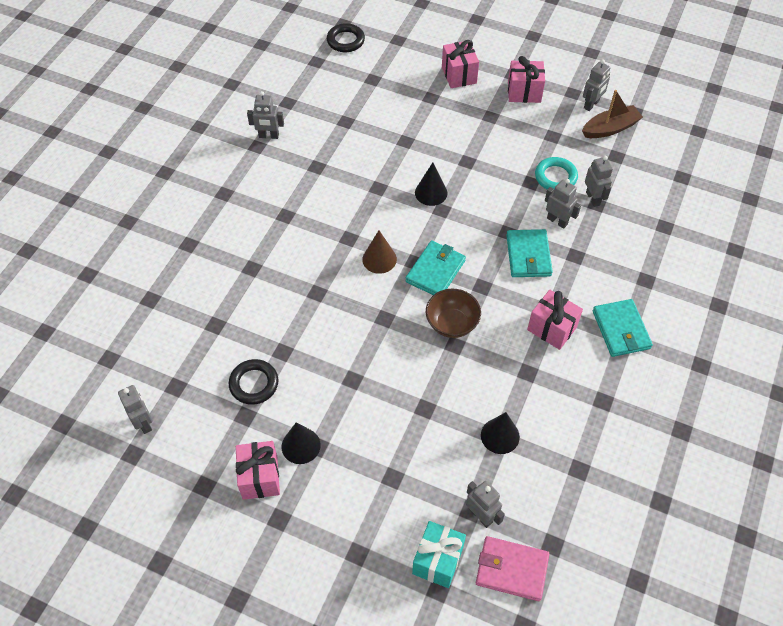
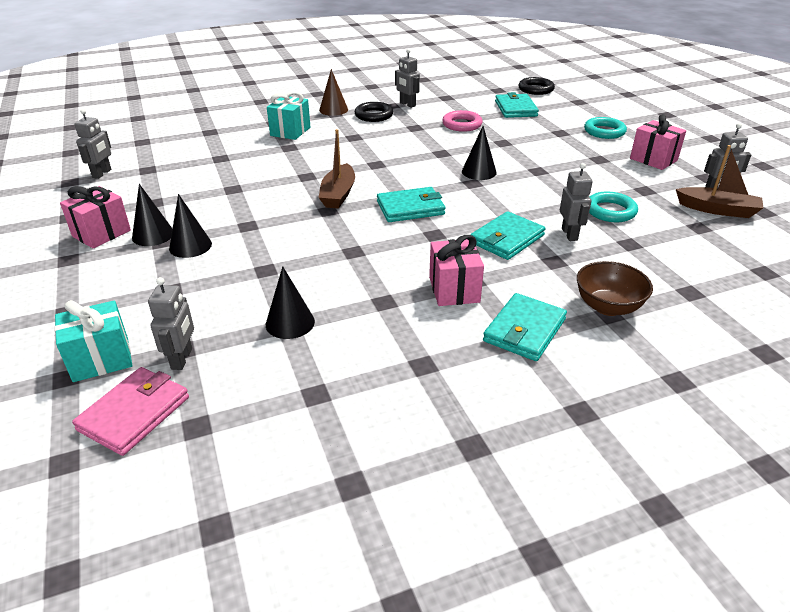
camera: 45 degrees right, 20 degrees down
black ring [229,359,278,405] -> black ring moved to [355,102,393,122]
brown cone [362,230,397,274] -> brown cone moved to [319,69,348,116]
brown bowl [426,289,481,338] -> brown bowl moved to [577,261,653,316]
pink gift [442,40,479,88] -> turquoise ring [584,117,627,139]
pink wallet [476,536,549,601] -> pink wallet turned 60 degrees clockwise [72,367,189,456]
grey robot [585,156,613,207] -> none
none -> black cone [169,194,212,258]
none -> turquoise gift [267,92,310,140]
none -> brown boat [318,129,355,209]
none -> pink ring [442,110,483,132]
none -> turquoise wallet [495,92,539,118]

